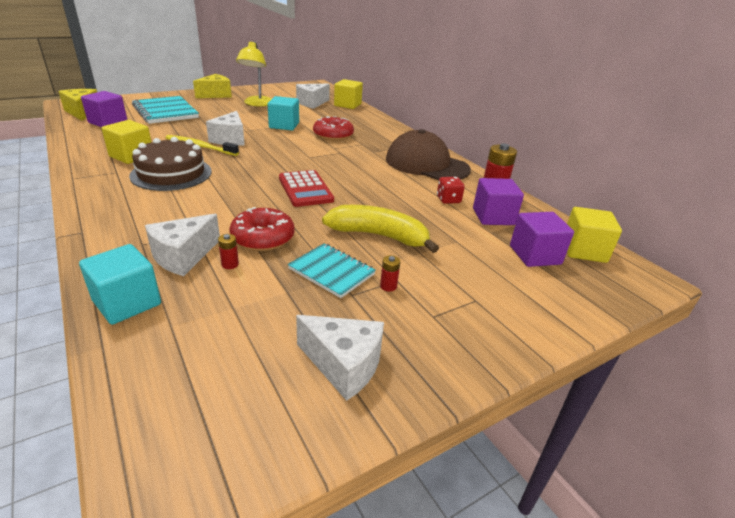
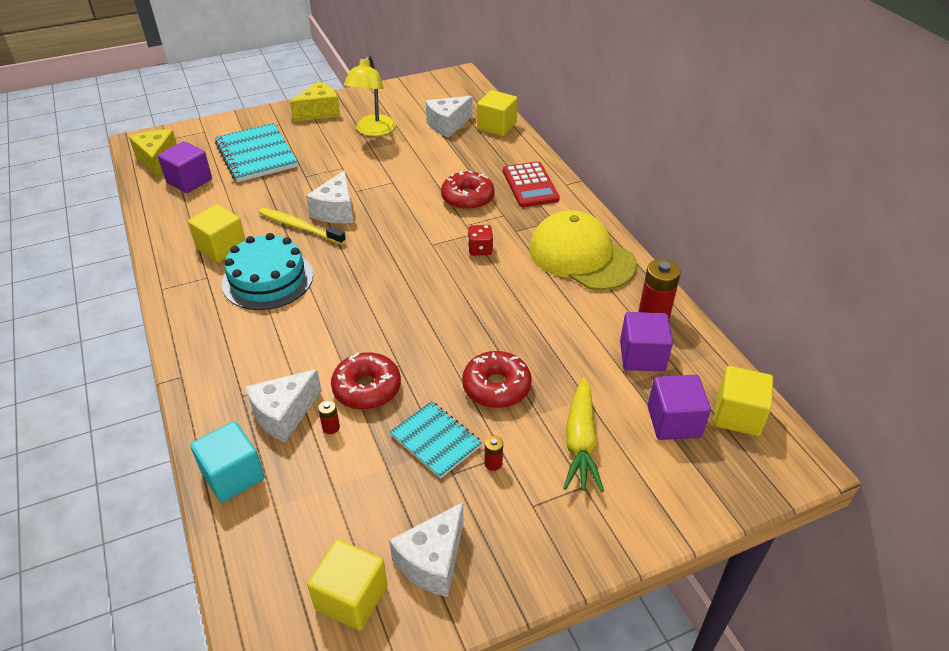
camera: 10 degrees right, 10 degrees up
brown cake [129,137,212,191] -> turquoise cake [222,233,313,310]
turquoise cube [268,96,299,131] -> none
red calculator [279,170,334,207] -> red calculator moved to [503,161,560,207]
white cheese [296,315,384,401] -> white cheese turned 90 degrees clockwise [389,502,463,597]
yellow banana [322,205,439,253] -> red donut [462,351,532,408]
brown cap [386,129,471,180] -> yellow cap [529,210,637,290]
red dice [437,177,465,204] -> red dice moved to [468,225,493,256]
none -> yellow cube [307,539,387,631]
none -> yellow carrot [563,378,604,492]

